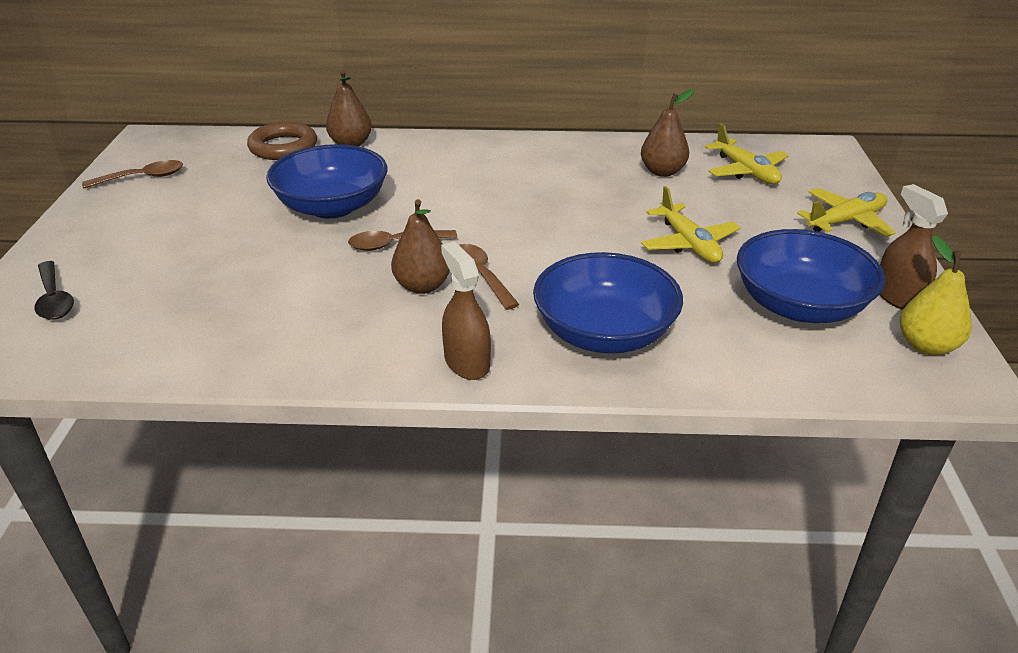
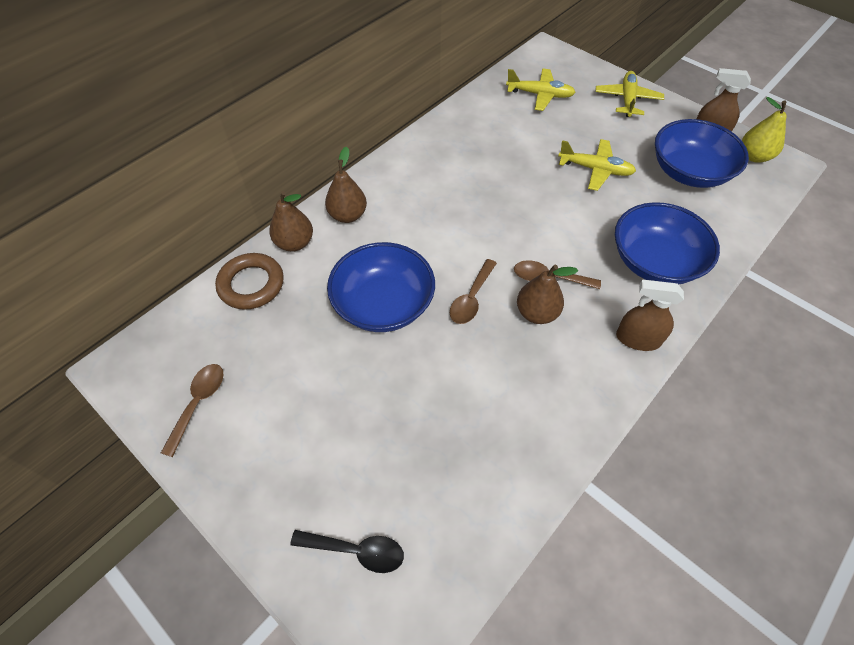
camera: 50 degrees left, 20 degrees up
brown pear [641,89,694,177] -> brown pear moved to [325,147,367,223]

